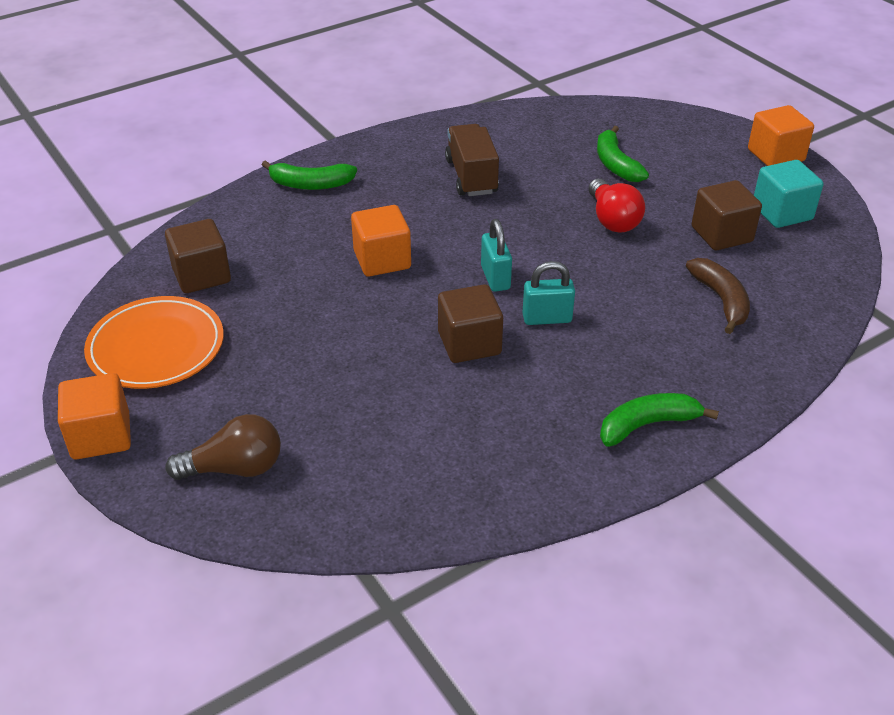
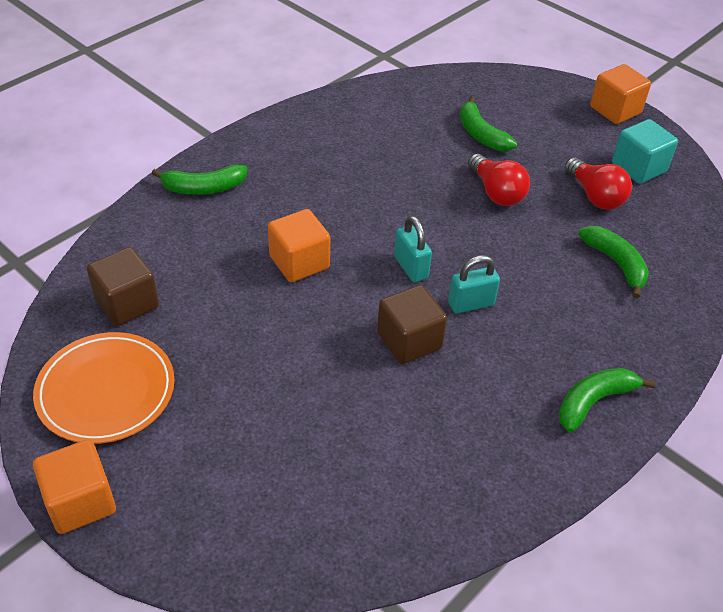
camera: 15 degrees left, 5 degrees up
brown light bulb [166,414,281,480] -> none
brown truck [445,124,499,196] -> none
brown banana [686,258,750,334] -> green banana [578,226,649,298]
brown cube [692,180,762,250] -> red light bulb [564,157,632,210]

